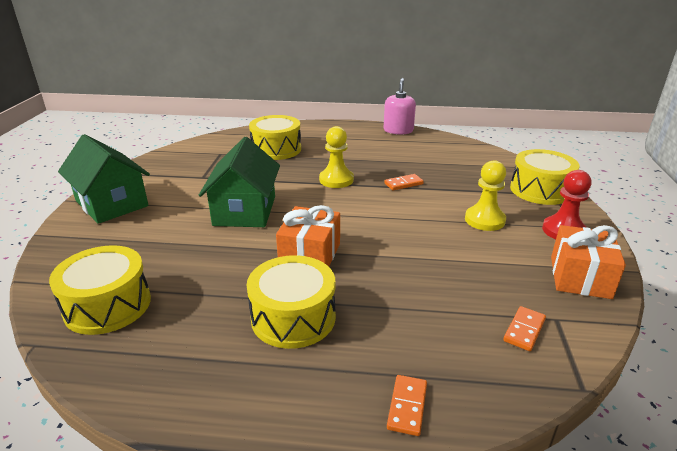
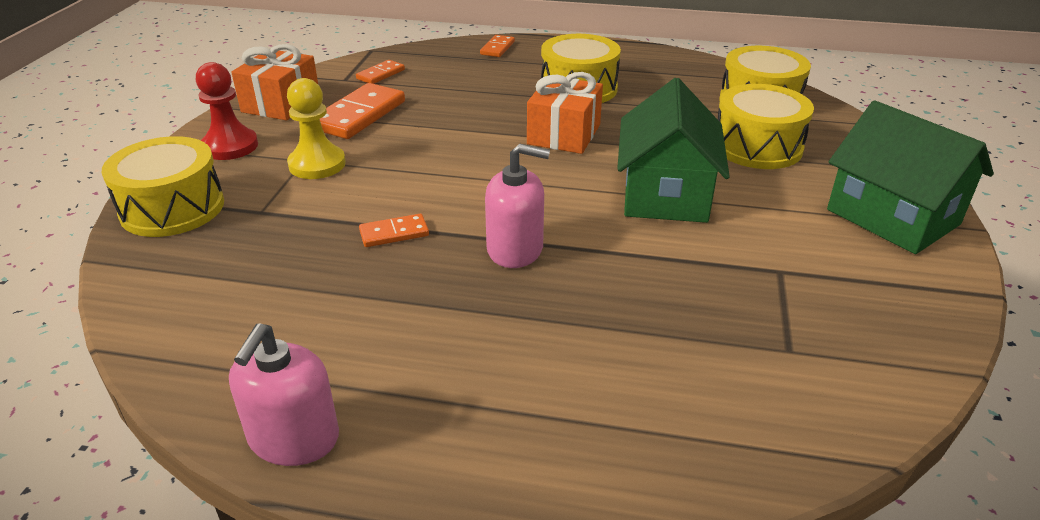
camera: 175 degrees left, 5 degrees up
yellow drum [249,115,301,160] -> yellow drum moved to [718,84,814,169]
yellow pawn [319,126,354,188] -> pink soap dispenser [485,144,550,268]
none -> orange domino [320,83,405,139]

